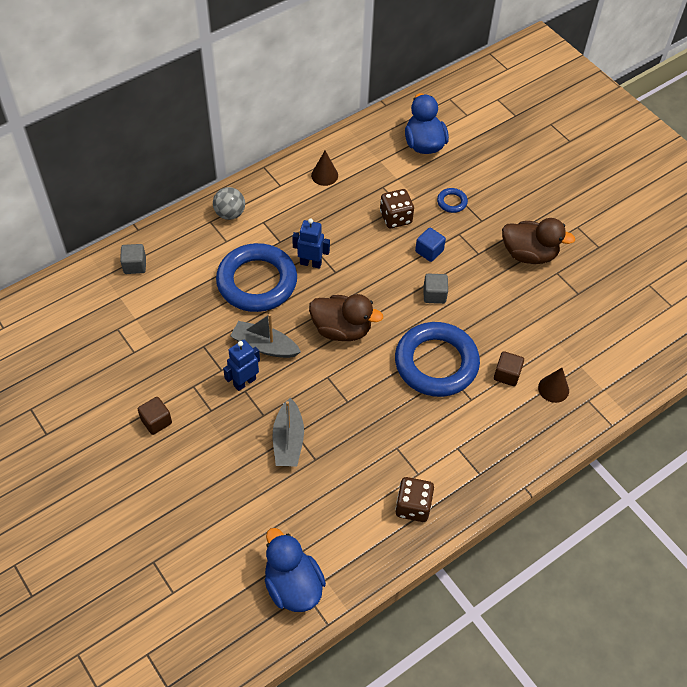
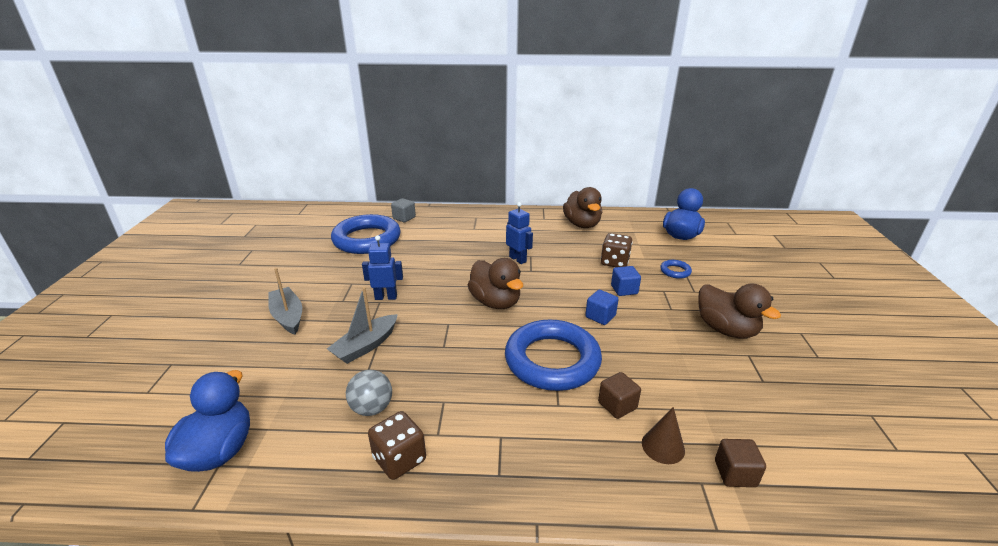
camera: 40 degrees right, 25 degrees down
brown cube [138,397,172,435] -> brown cube moved to [715,439,766,487]
grey ball [213,187,245,220] -> grey ball moved to [346,370,392,416]
blue ring [216,243,297,312] -> blue ring moved to [331,214,401,254]
grey boat [230,314,301,358] -> grey boat moved to [268,268,302,335]
brown cone [311,151,338,186] -> brown duck [563,187,602,228]
grey cube [424,273,448,304] -> blue cube [585,290,618,325]

